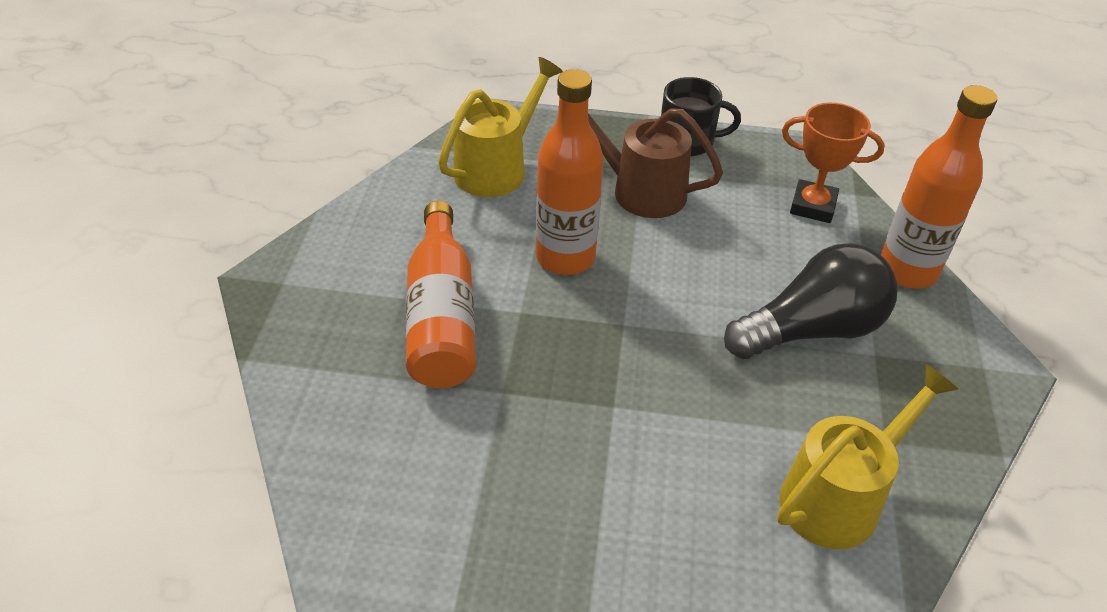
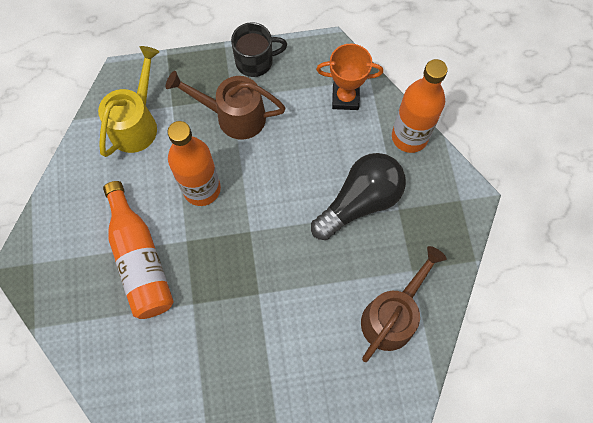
camera: 15 degrees left, 25 degrees up
yellow watering can [777,364,958,549] -> brown watering can [361,246,447,362]

